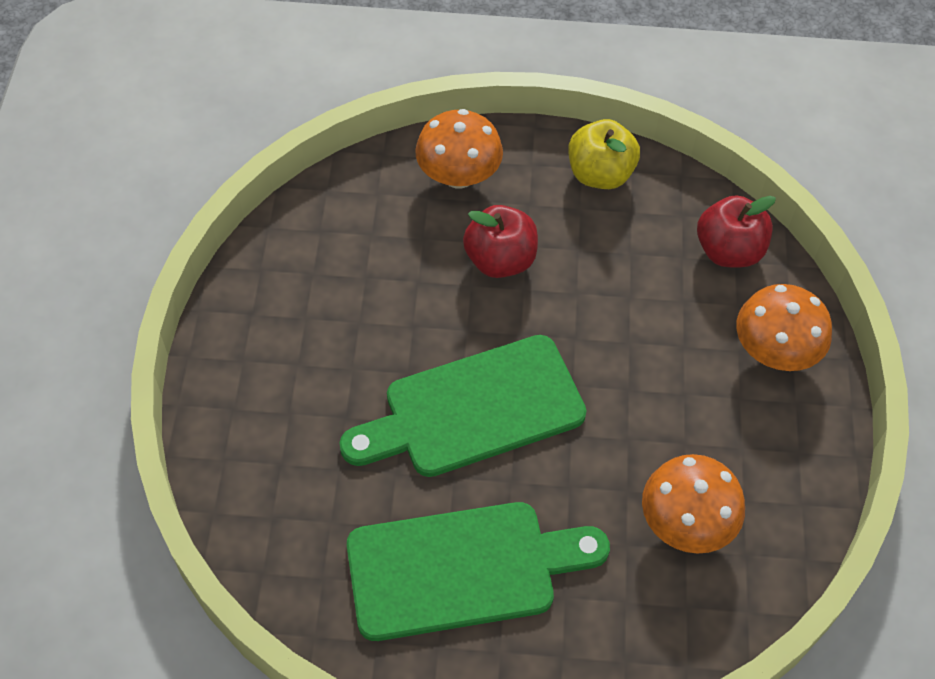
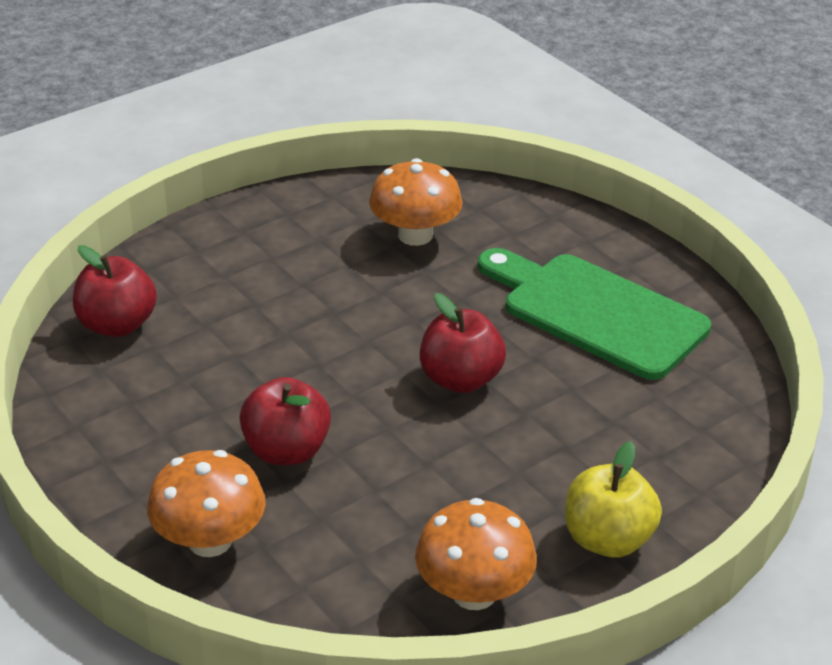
camera: 130 degrees left, 20 degrees down
green cutting board [339,335,586,477] -> red apple [420,293,506,393]
yellow apple [568,119,640,189] -> yellow apple moved to [565,441,662,558]
orange mushroom [736,284,832,371] -> orange mushroom moved to [415,498,537,610]

